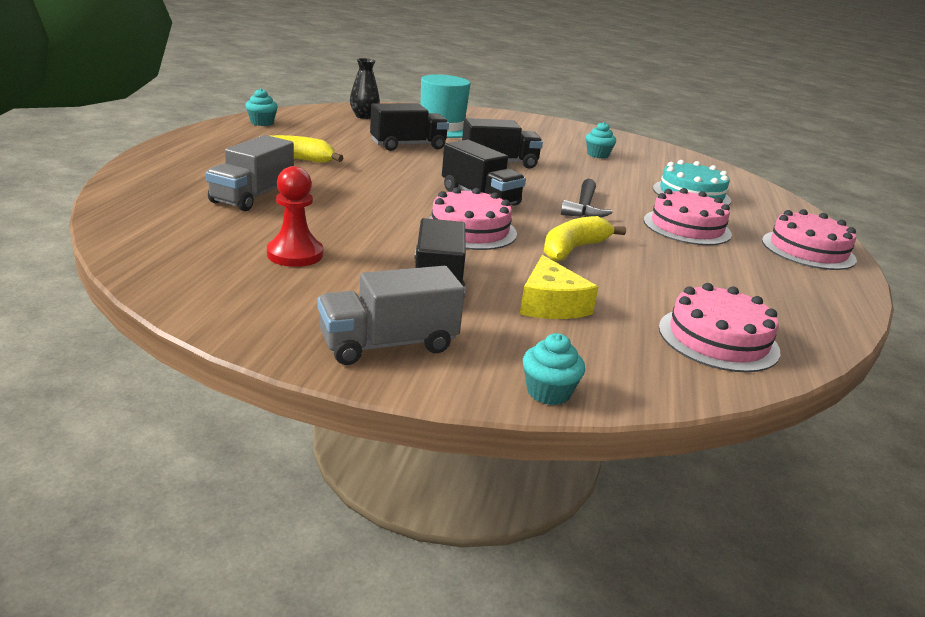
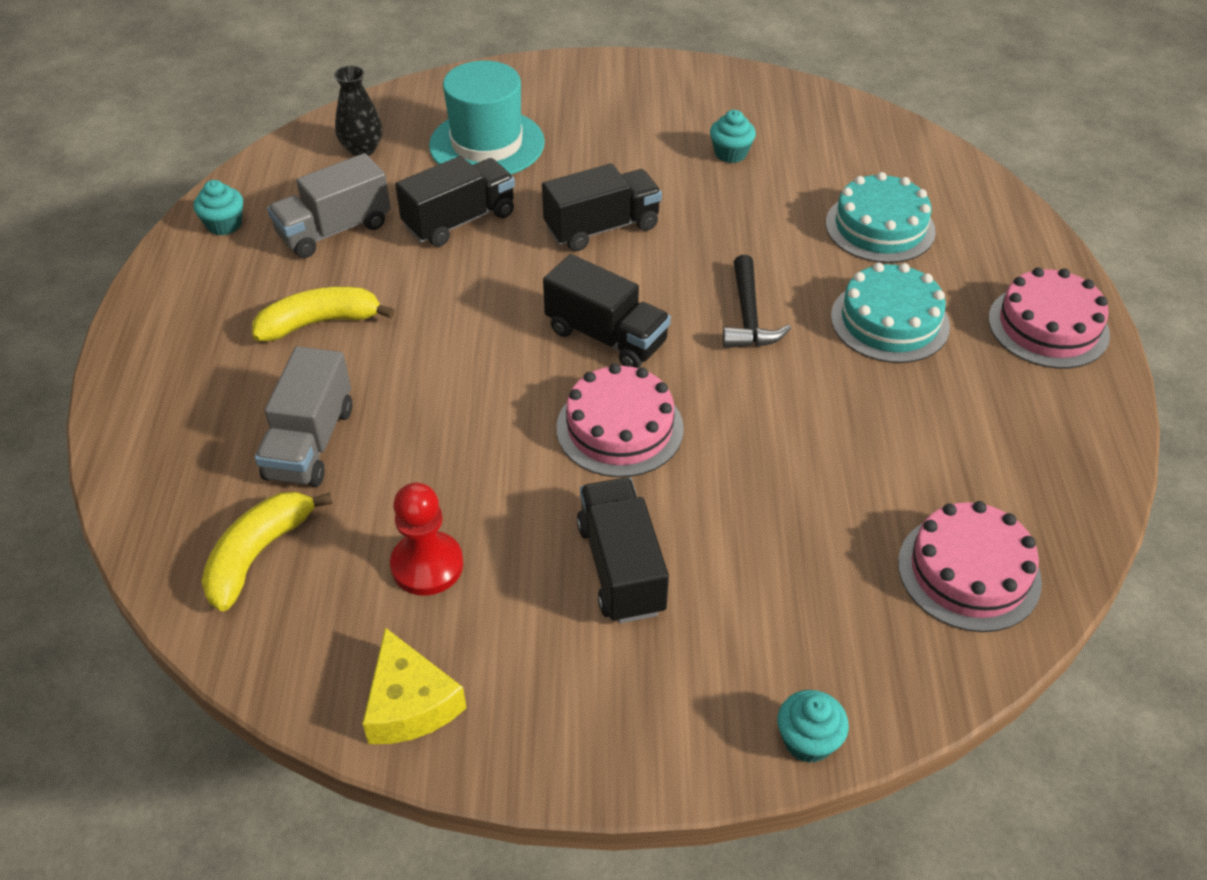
camera: 10 degrees left, 20 degrees up
grey truck [318,266,465,365] -> grey truck moved to [267,153,391,258]
yellow cheese [520,255,598,319] -> yellow cheese moved to [362,628,467,744]
yellow banana [544,216,626,261] -> yellow banana moved to [201,491,333,611]
pink cake [643,188,732,245] -> turquoise cake [831,263,950,363]

